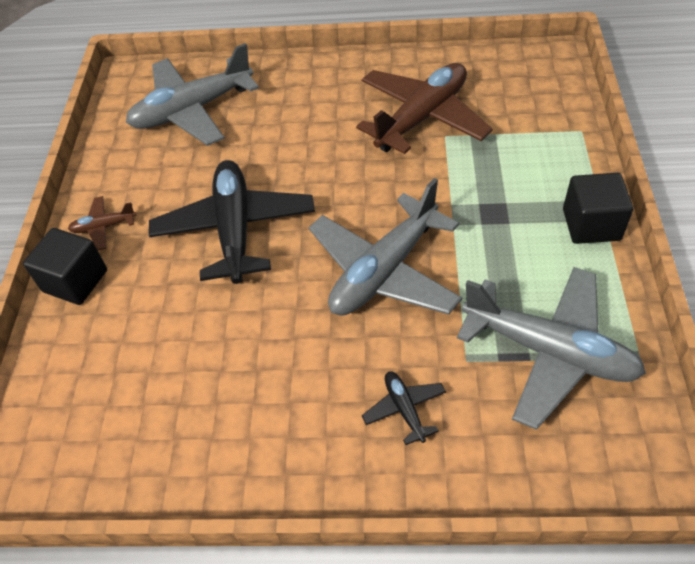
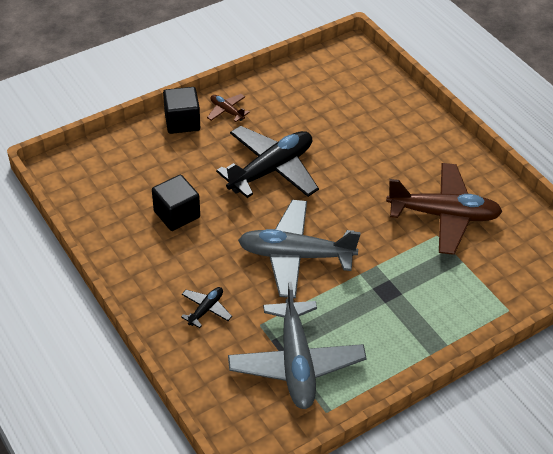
camera: 50 degrees right, 5 degrees down
grey plane [126,43,259,146] -> none
black cube [563,173,633,244] -> black cube moved to [152,175,200,231]

